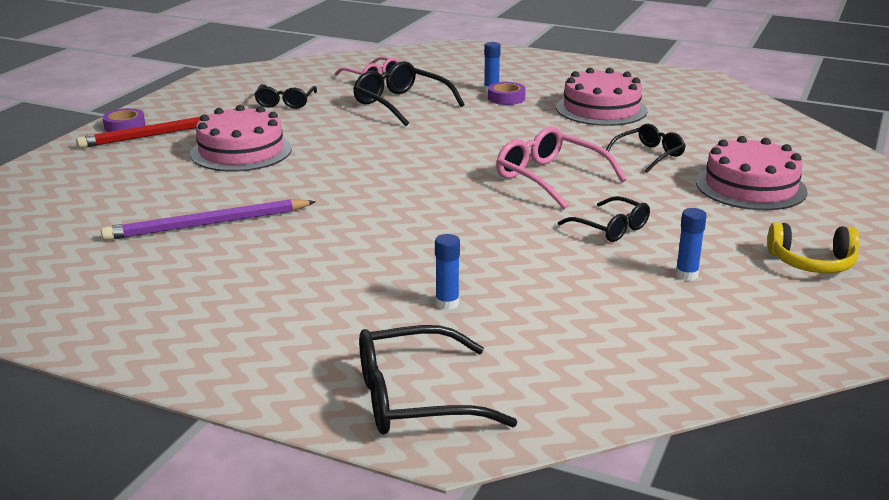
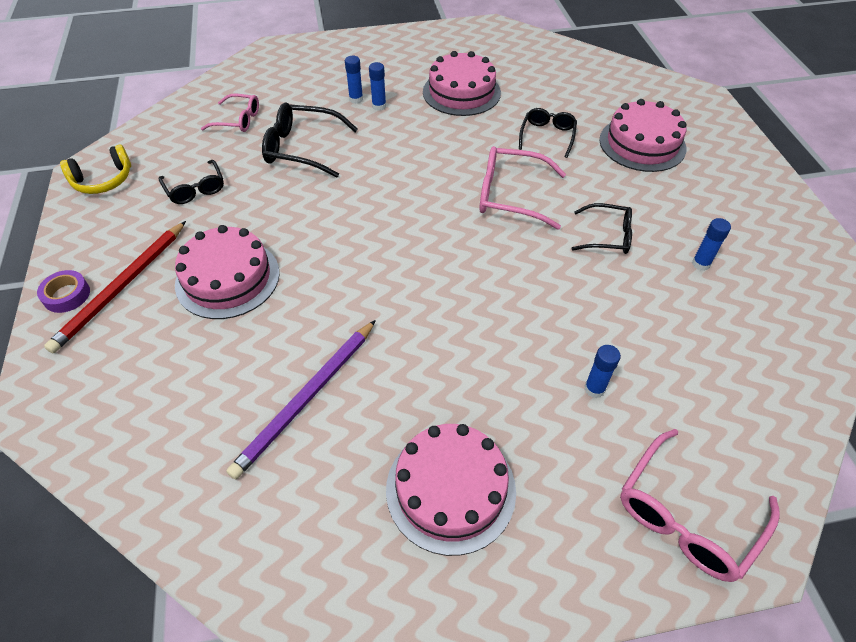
camera: 35 degrees left, 25 degrees up
black glasses [359,325,518,434] -> pink glasses [620,429,780,582]
purple tape [488,82,526,105] -> blue glue stick [369,62,386,111]
yellow headphones [767,222,859,273] -> yellow headphones moved to [60,145,131,194]
none -> pink cake [386,424,516,556]

